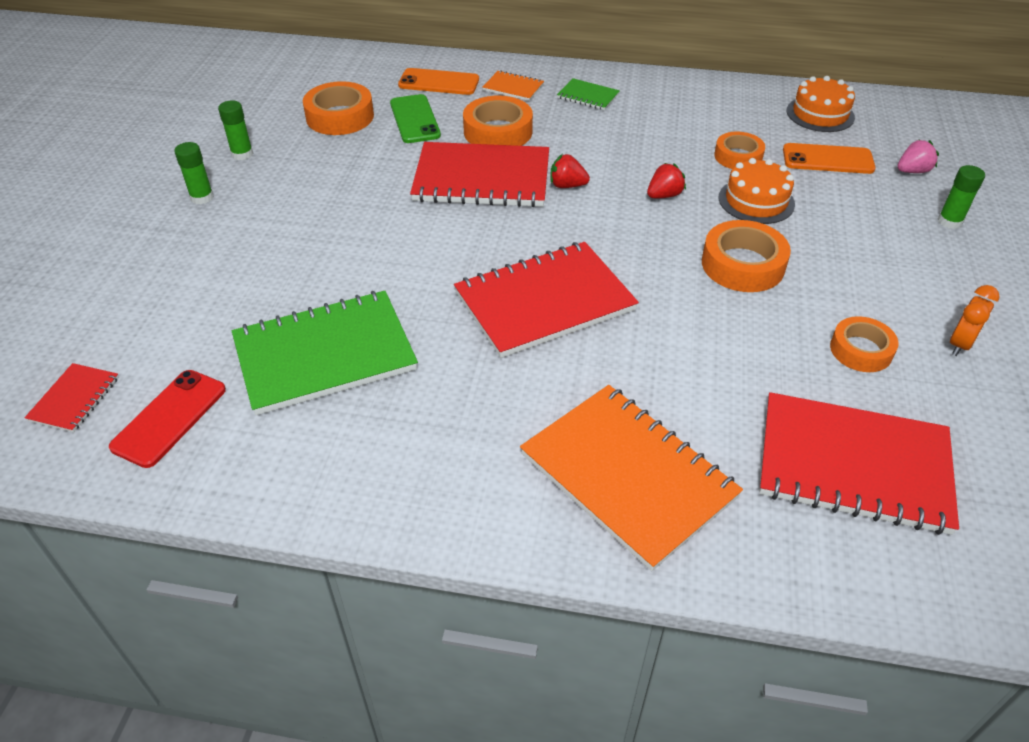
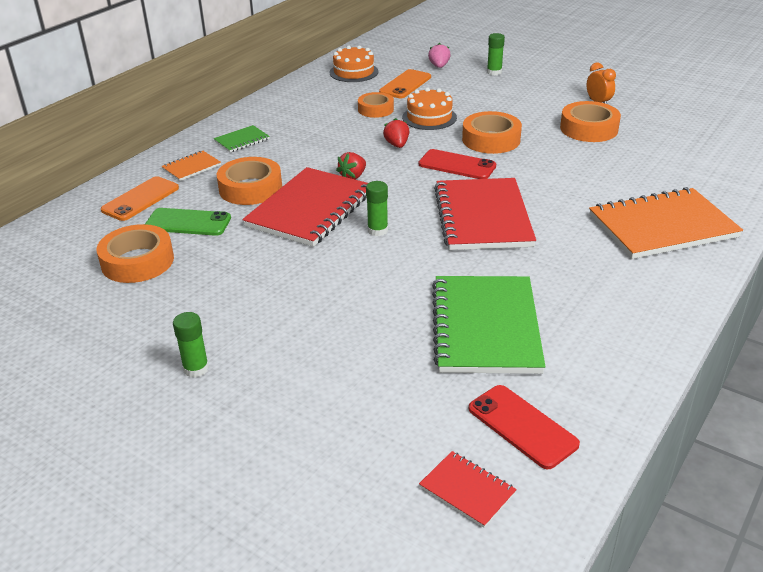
camera: 65 degrees left, 10 degrees down
green glue stick [218,100,253,160] -> green glue stick moved to [366,181,388,236]
red notebook [759,392,959,535] -> none
orange tape [830,316,898,372] -> orange tape [560,101,621,142], size x1.50
none -> red phone [419,149,496,179]

